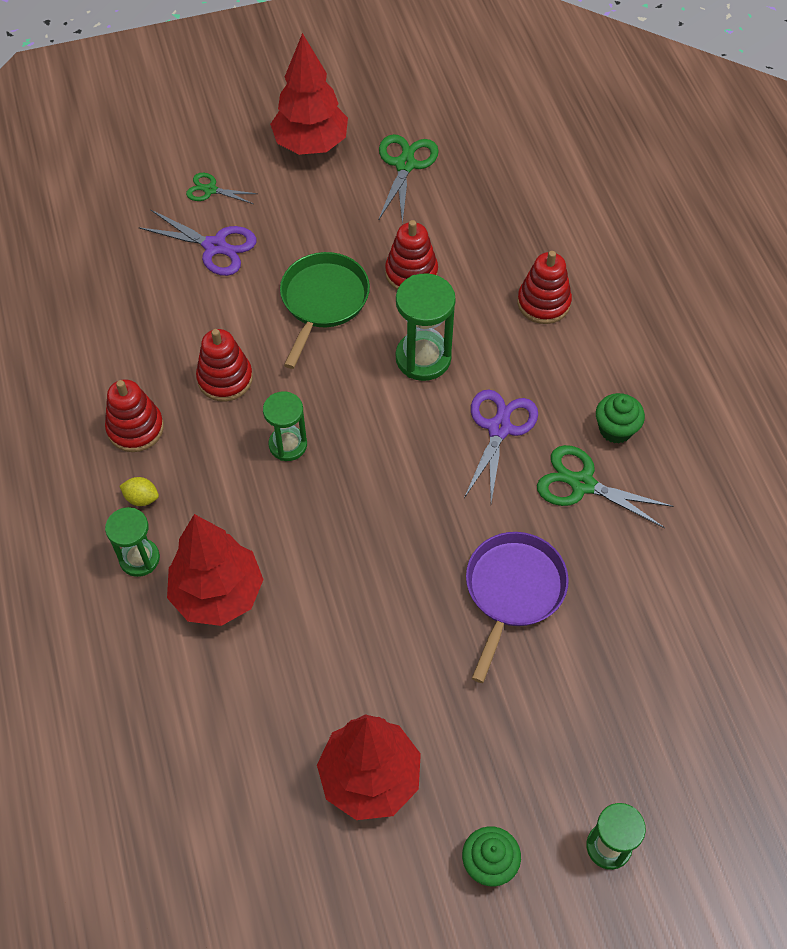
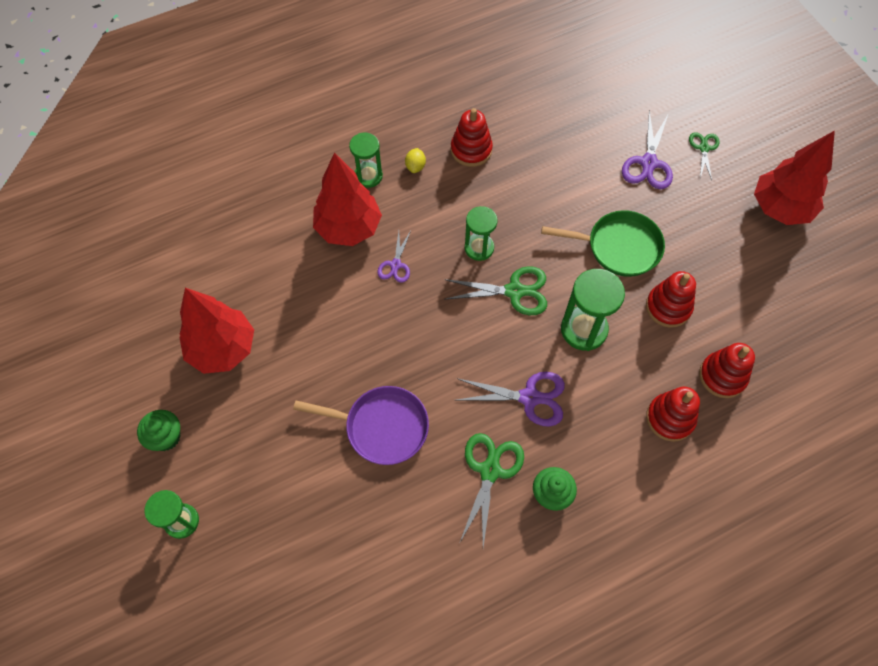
camera: 80 degrees right, 5 degrees up
red stacking toy [196,329,253,401] -> red stacking toy moved to [699,343,755,398]
green scissors [379,134,439,224] -> green scissors moved to [444,266,547,315]
none -> purple scissors [377,231,411,283]

